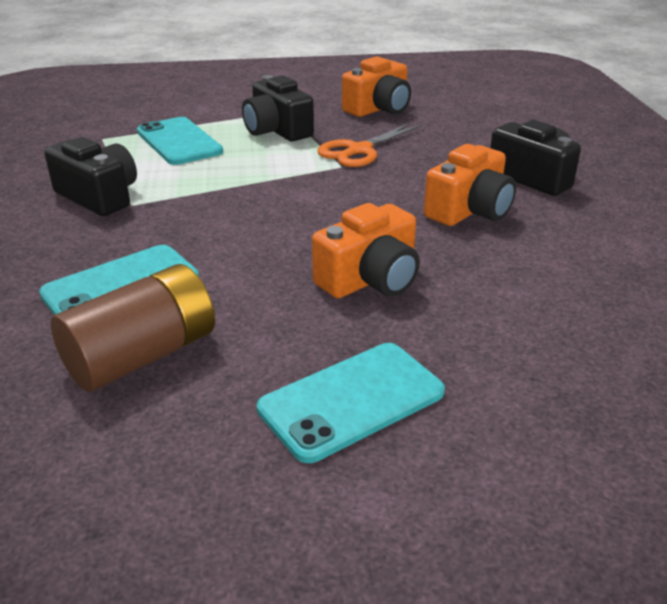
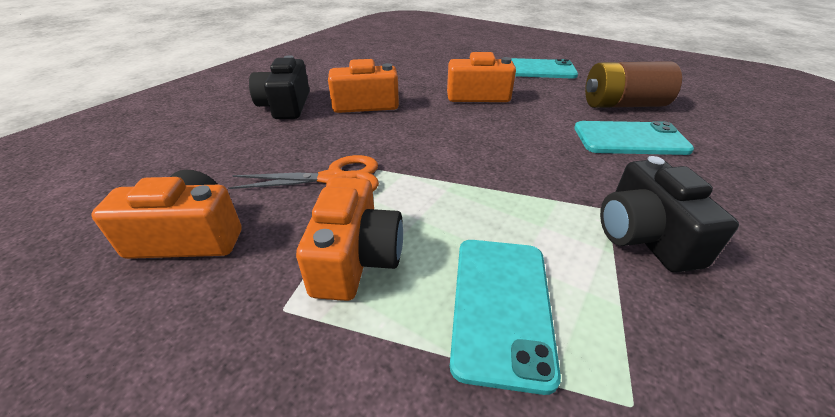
camera: 140 degrees left, 5 degrees up
black camera [242,75,314,141] -> orange camera [296,177,403,301]

